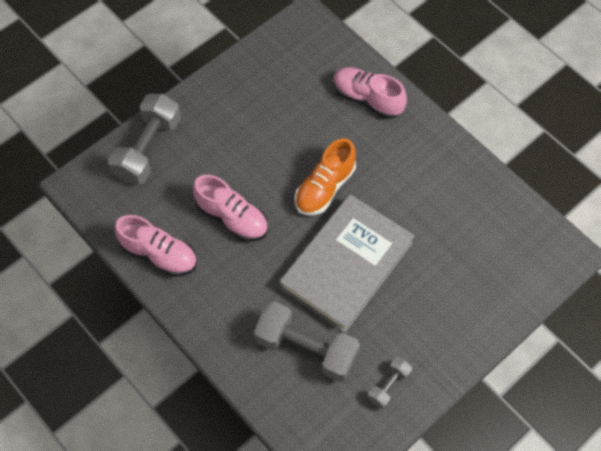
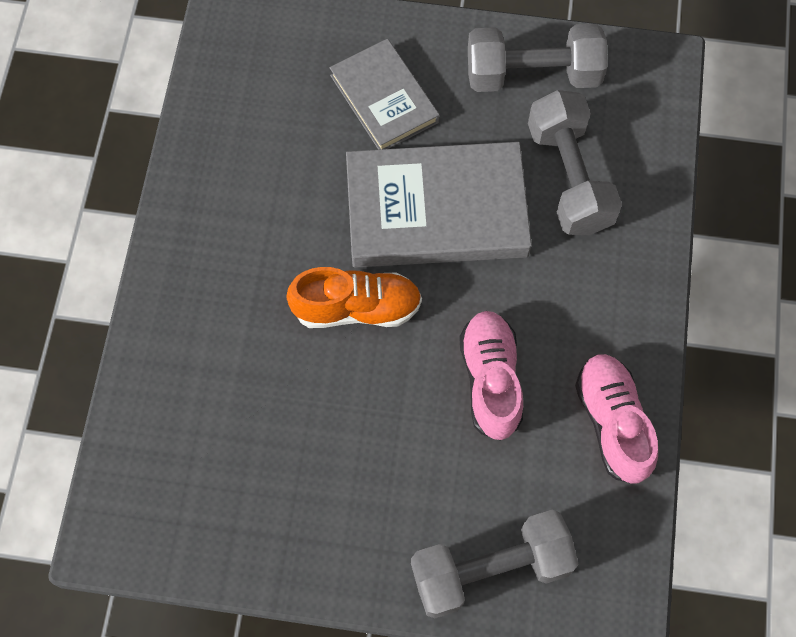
camera: 130 degrees left, 5 degrees up
pink shoe [333,67,407,119] -> none
grey dumbbell [368,357,412,409] -> grey dumbbell [468,24,607,92], size x1.99
none -> grey book [330,39,440,150]

